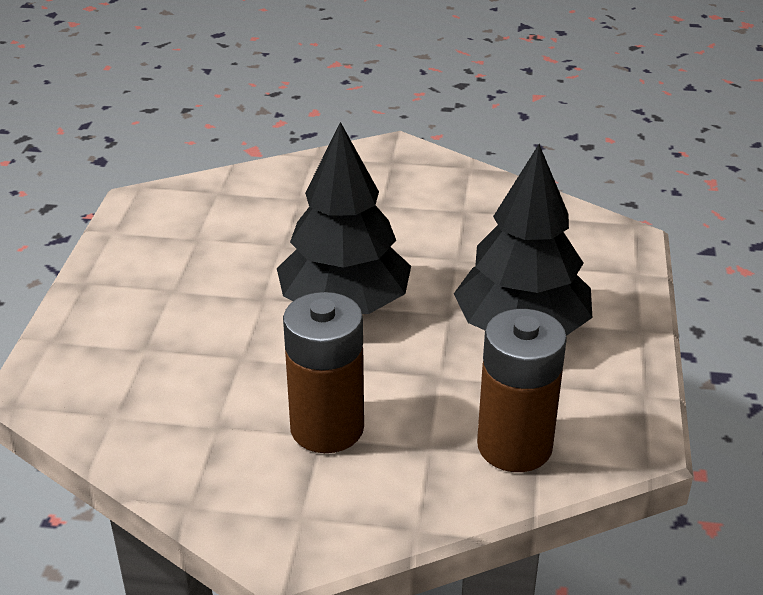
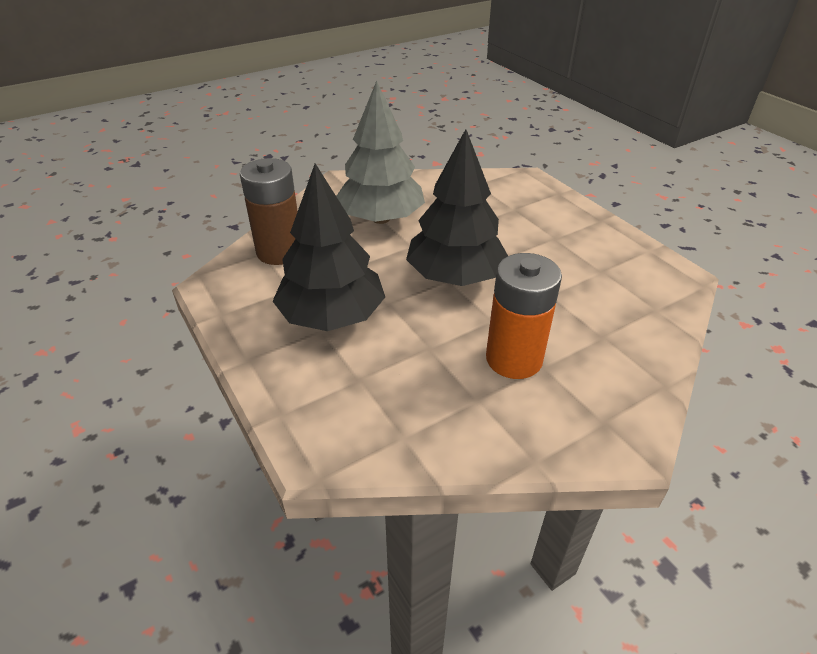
camera: 140 degrees right, 5 degrees up
brown battery [283,292,364,453] -> grey tree [336,80,425,224]
none -> orange battery [486,253,562,379]

